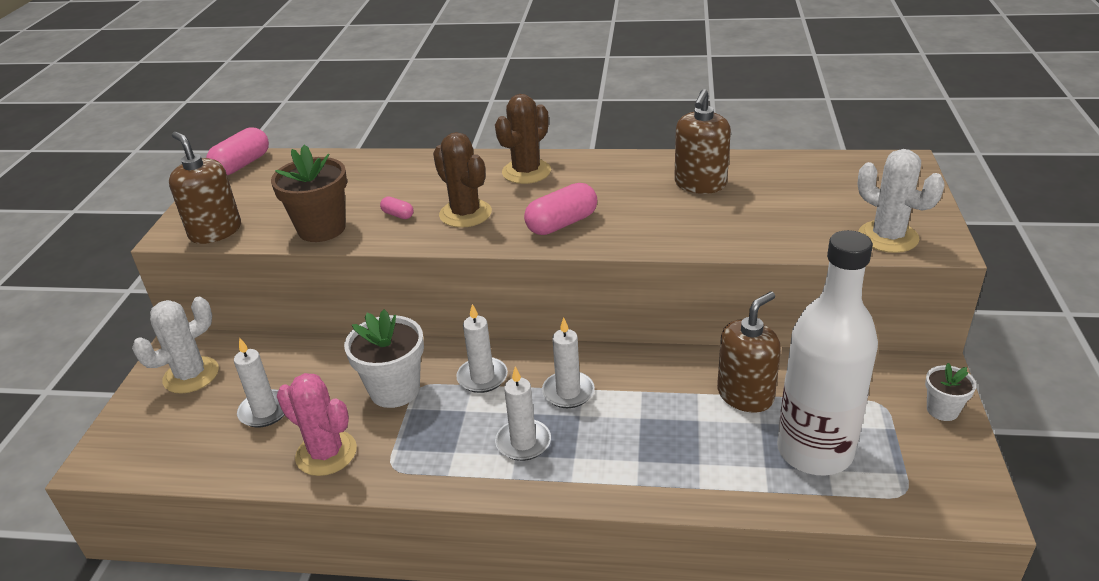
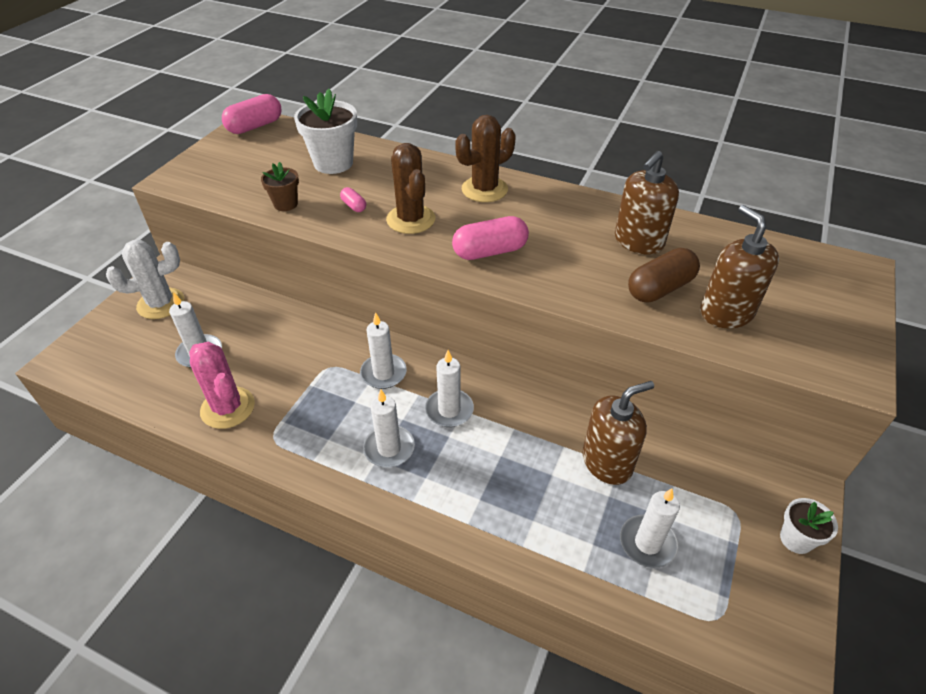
camera: 15 degrees right, 10 degrees up
brown soap dispenser [169,132,241,244] -> brown soap dispenser moved to [700,205,779,328]
brown flower pot [271,145,347,242] -> brown flower pot [261,162,299,211], size x0.56
white flower pot [344,309,424,408] -> white flower pot moved to [294,89,357,174]
white bottle [777,230,878,476] -> white candle [620,488,680,568]
white cactus [857,149,945,253] -> none
none -> brown capsule [628,248,700,303]

